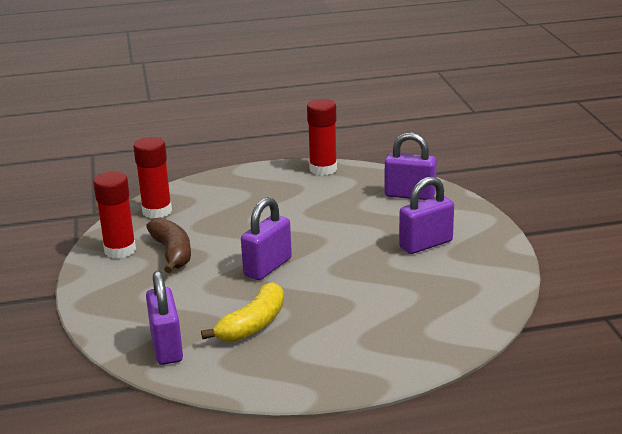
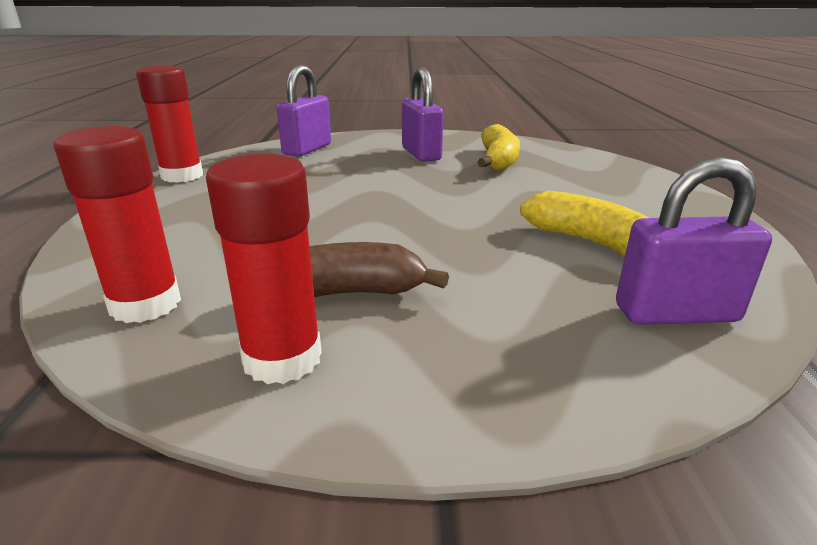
camera: 80 degrees left, 0 degrees up
purple padlock [241,197,292,280] -> none
none -> yellow banana [478,124,520,171]

